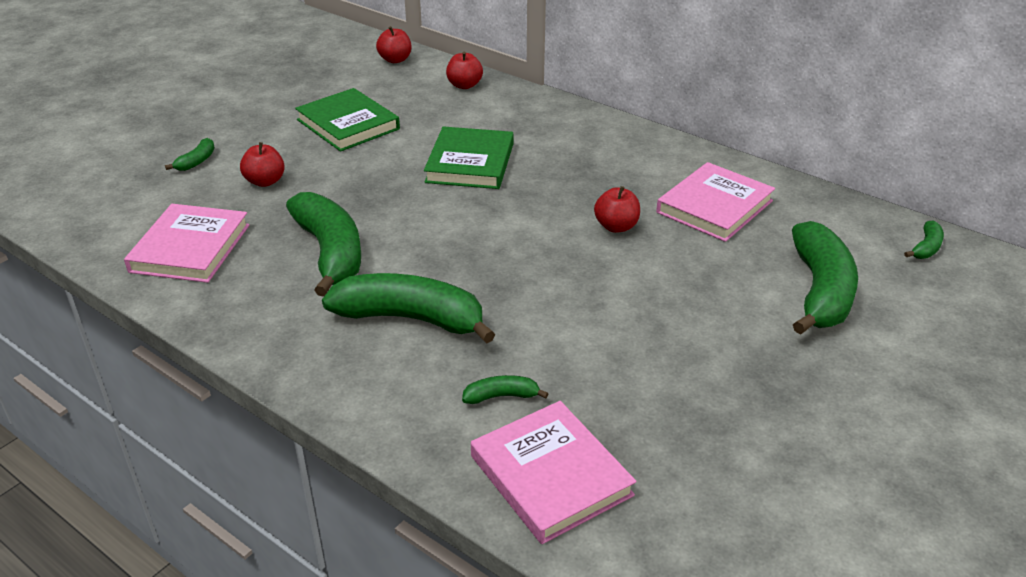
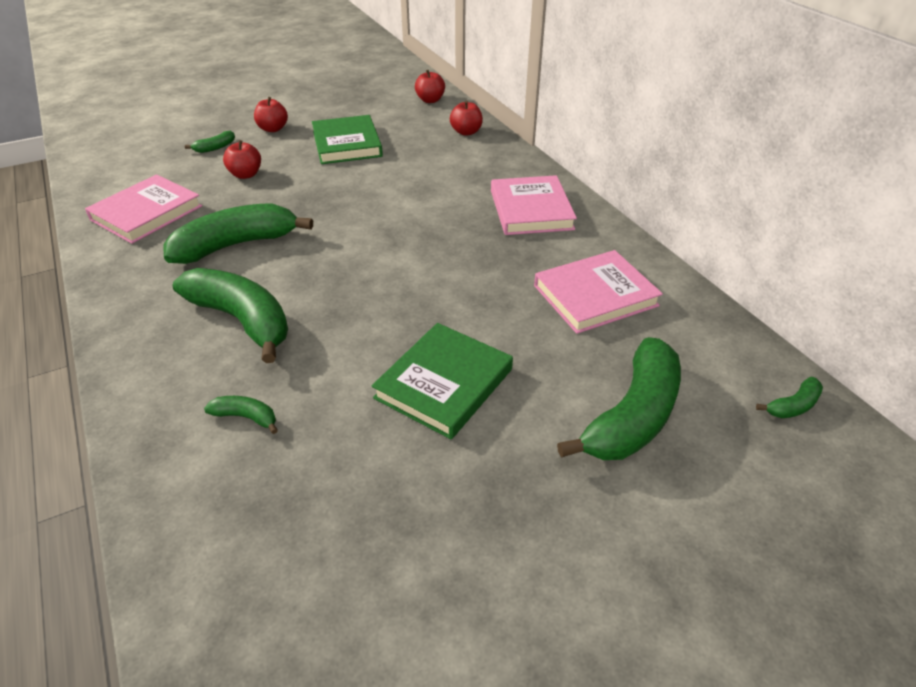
camera: 25 degrees right, 5 degrees up
green banana [286,192,361,297] -> green banana turned 120 degrees counterclockwise [163,203,313,264]
green book [424,126,514,189] -> green book moved to [372,323,513,439]
pink book [471,401,636,544] -> pink book moved to [491,175,577,235]
red apple [594,186,640,233] -> red apple moved to [254,97,288,132]

